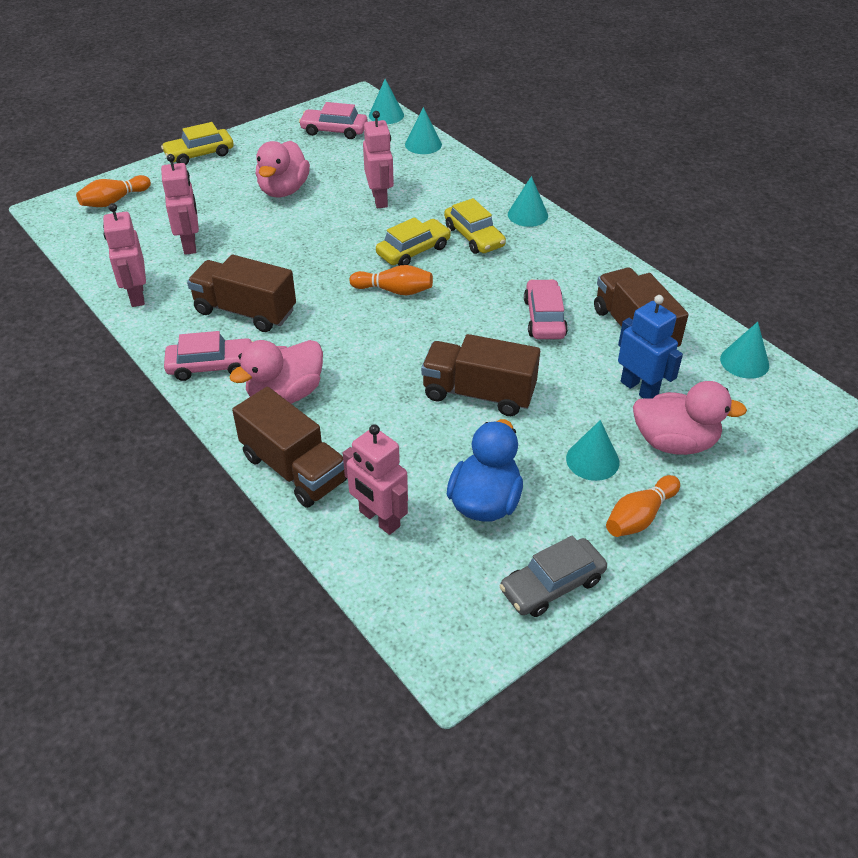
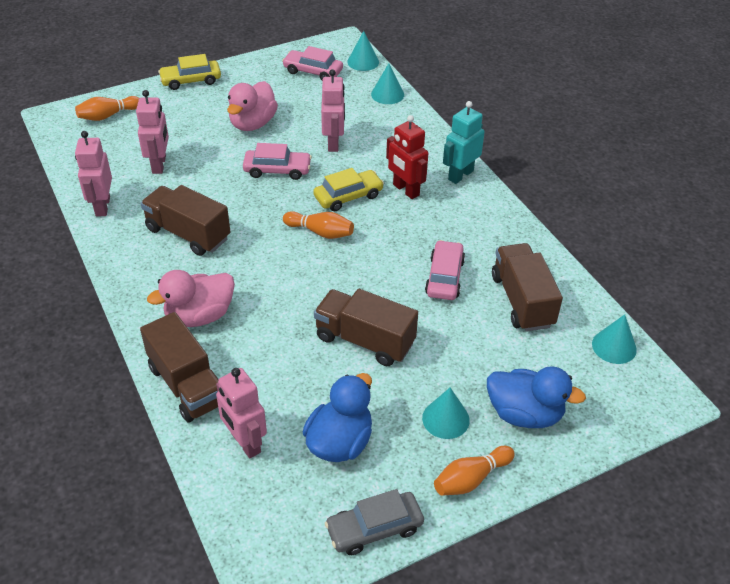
camera: 10 degrees right, 0 degrees up
pink car [164,331,254,381] -> pink car moved to [243,143,312,180]
yellow car [444,198,506,254] -> red robot [386,115,428,199]
turquoise cone [508,176,548,227] -> turquoise robot [443,101,485,184]
blue robot [618,295,683,399] -> none
pink duck [633,381,747,455] -> blue duck [487,366,586,428]

